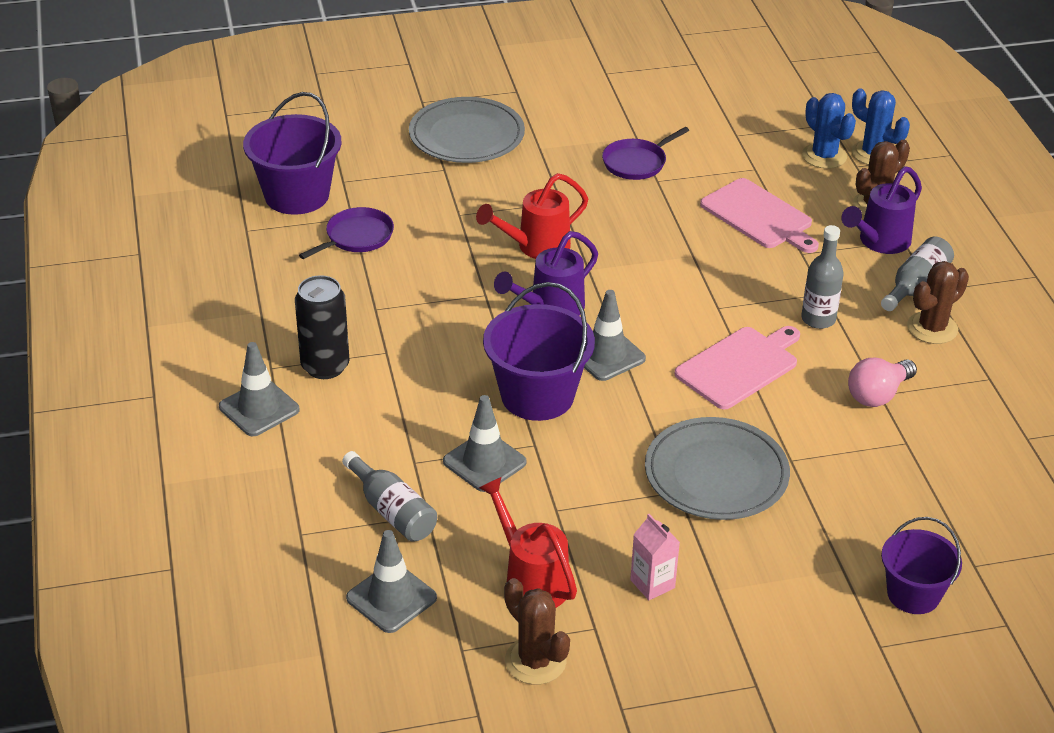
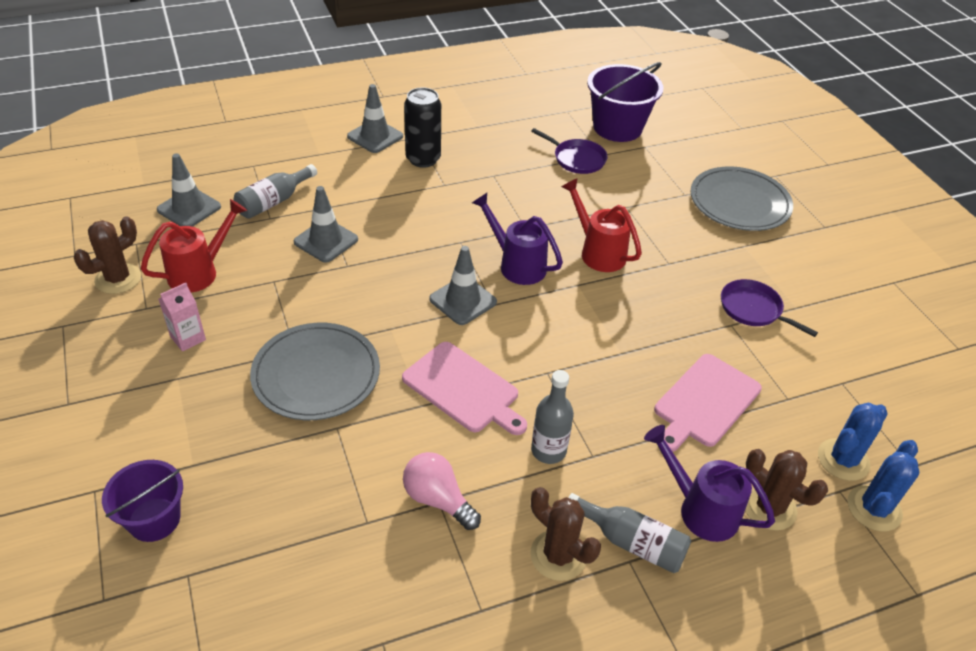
camera: 80 degrees right, 5 degrees up
purple bucket [483,282,595,421] -> none

